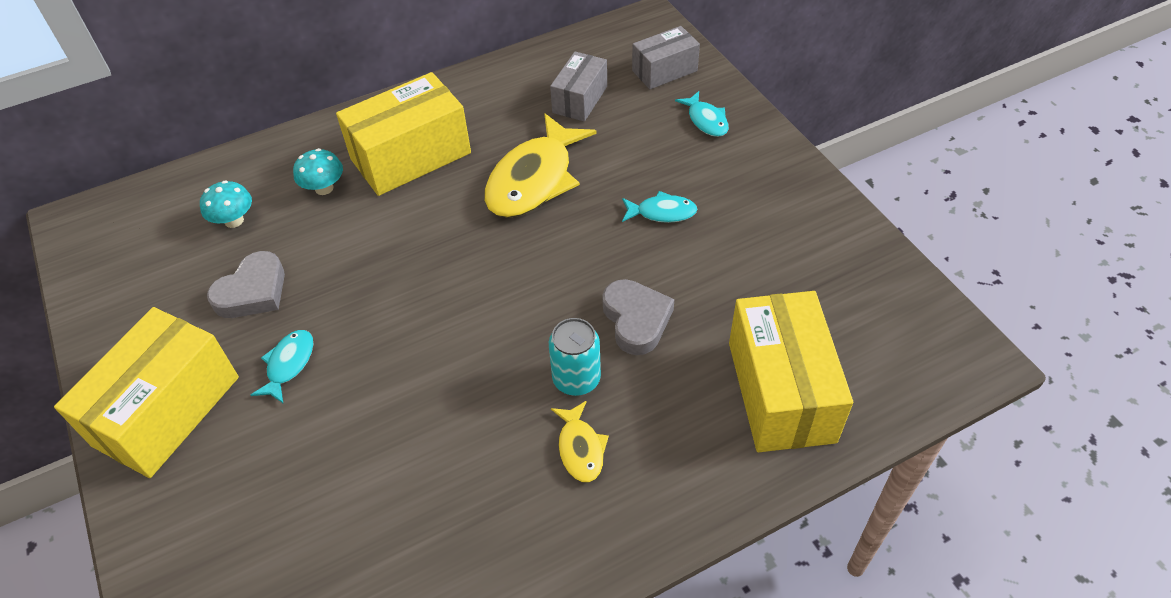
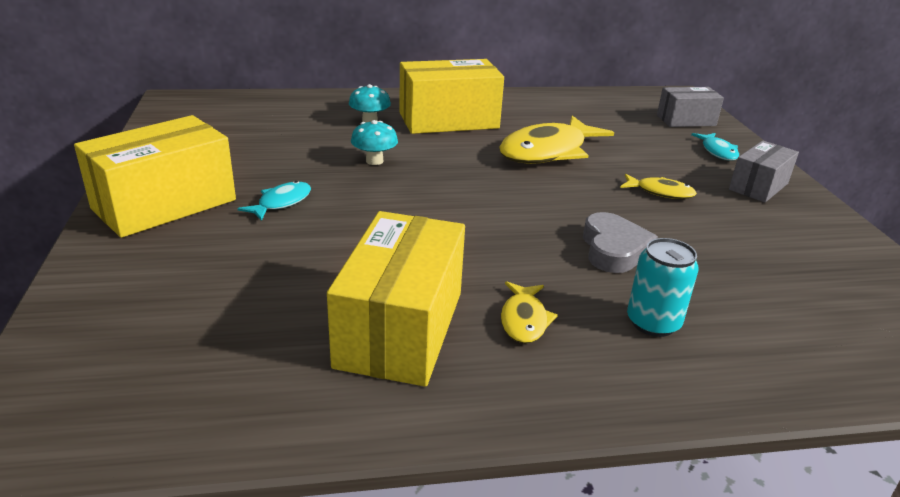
camera: 15 degrees right, 20 degrees down
turquoise mushroom [200,180,252,228] -> turquoise mushroom moved to [351,120,398,165]
grey heart [207,251,285,318] -> none
turquoise can [549,318,601,396] -> turquoise can moved to [627,238,699,337]
grey box [550,52,607,122] -> grey box moved to [729,140,799,203]
turquoise fish [622,191,697,223] -> yellow fish [620,174,697,199]
yellow box [729,291,853,452] -> yellow box moved to [327,211,465,387]

